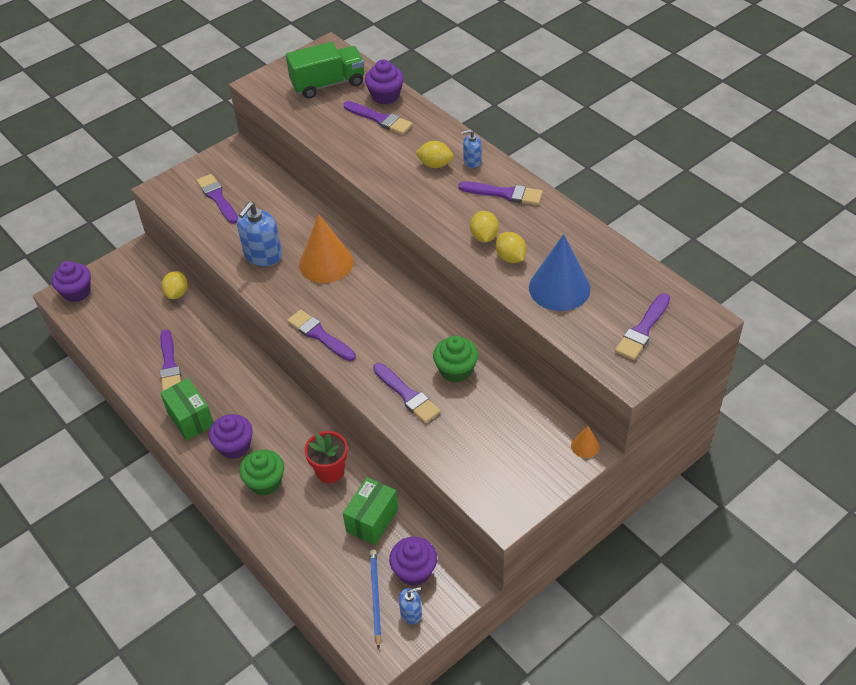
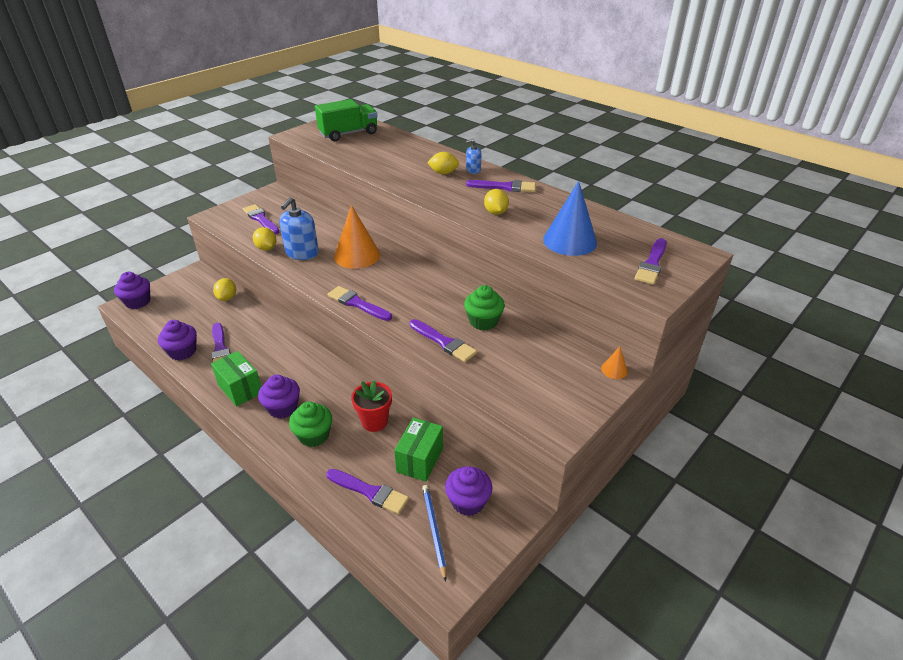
camera: 10 degrees left, 10 degrees down
purple brush [344,101,413,135] -> purple brush moved to [326,469,409,514]
purple cupcake [365,60,404,104] -> purple cupcake moved to [158,320,197,360]
blue soap dispenser [399,587,422,624] -> none
yellow lemon [495,232,527,263] -> yellow lemon moved to [253,227,277,251]

